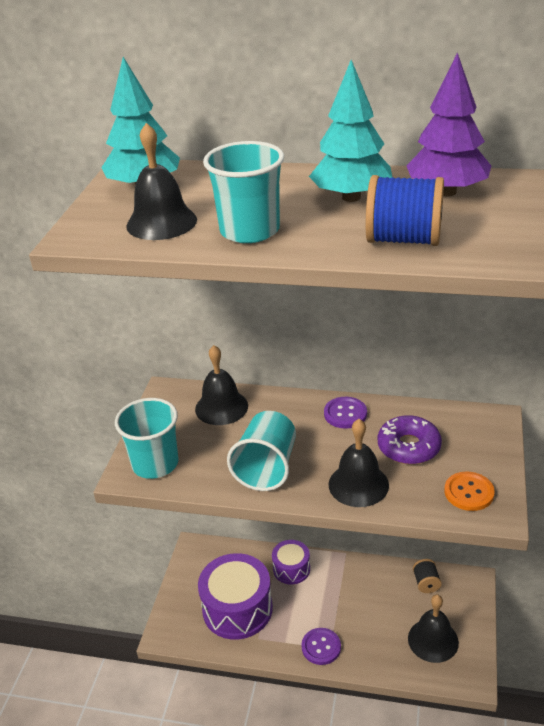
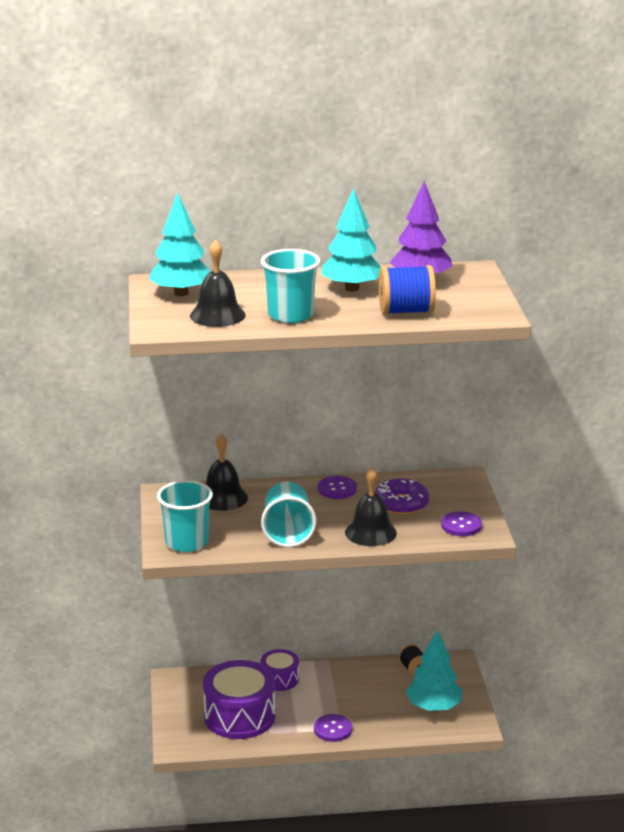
camera: 20 degrees left, 10 degrees down
black bell [408,594,459,663] -> turquoise tree [406,630,462,711]
orange button [444,471,495,511] -> purple button [441,511,482,536]

